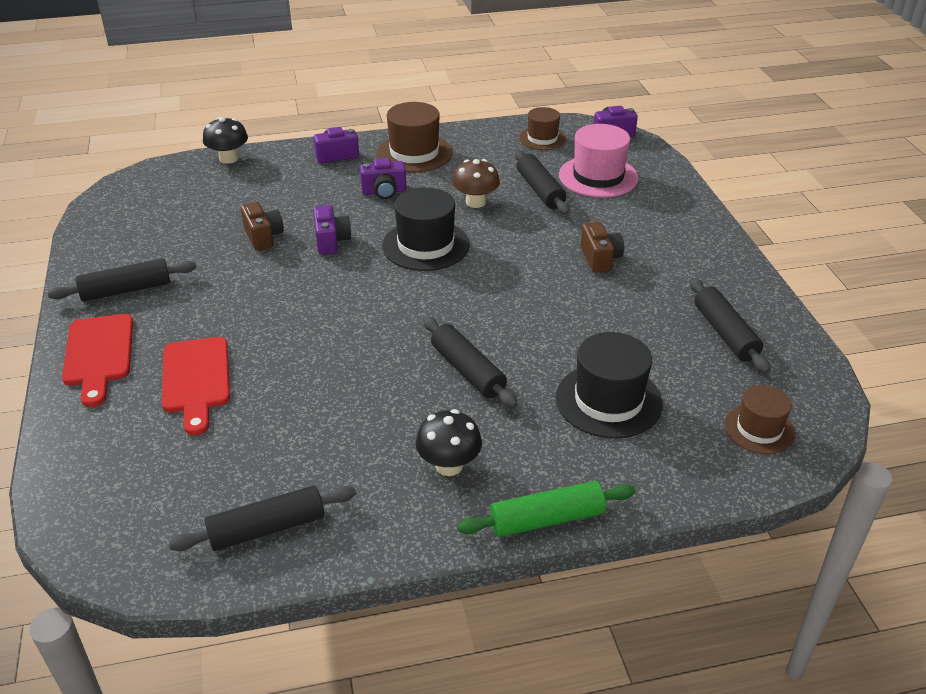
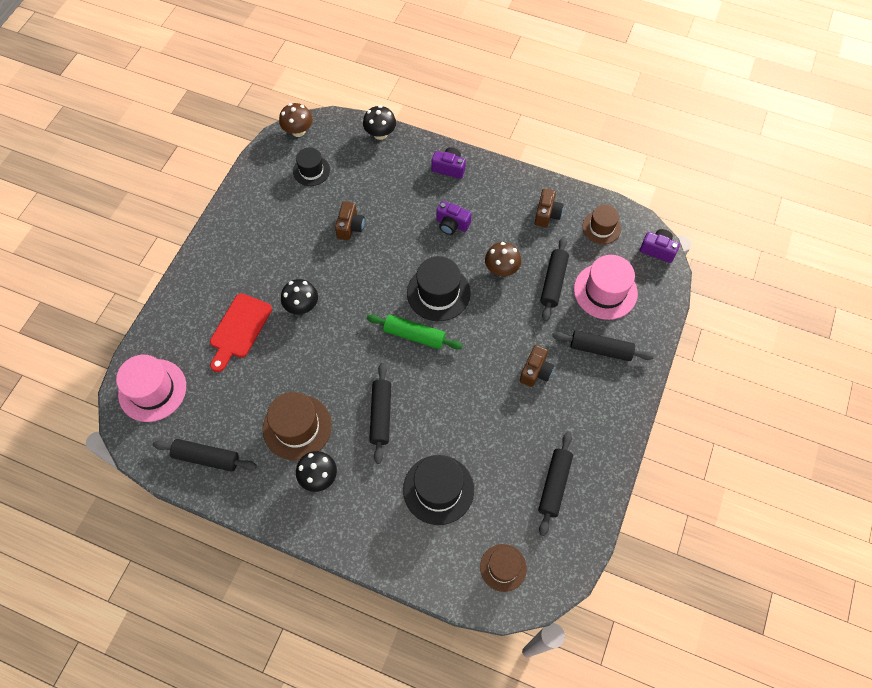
camera: 35 degrees right, 25 degrees up
black rolling pin [48,258,197,301] -> black rolling pin moved to [552,330,654,361]
red cutting board [62,314,133,407] -> none
purple camera [313,205,352,254] -> none
brown hat [376,102,453,172] -> brown hat moved to [263,392,332,460]
green rolling pin [457,481,636,537] -> green rolling pin moved to [367,314,463,349]
none -> pink hat [116,355,186,422]
none -> brown mushroom [279,103,313,137]
none -> black mushroom [281,279,318,314]
none -> black hat [293,148,330,186]
none -> brown camera [535,188,564,227]

